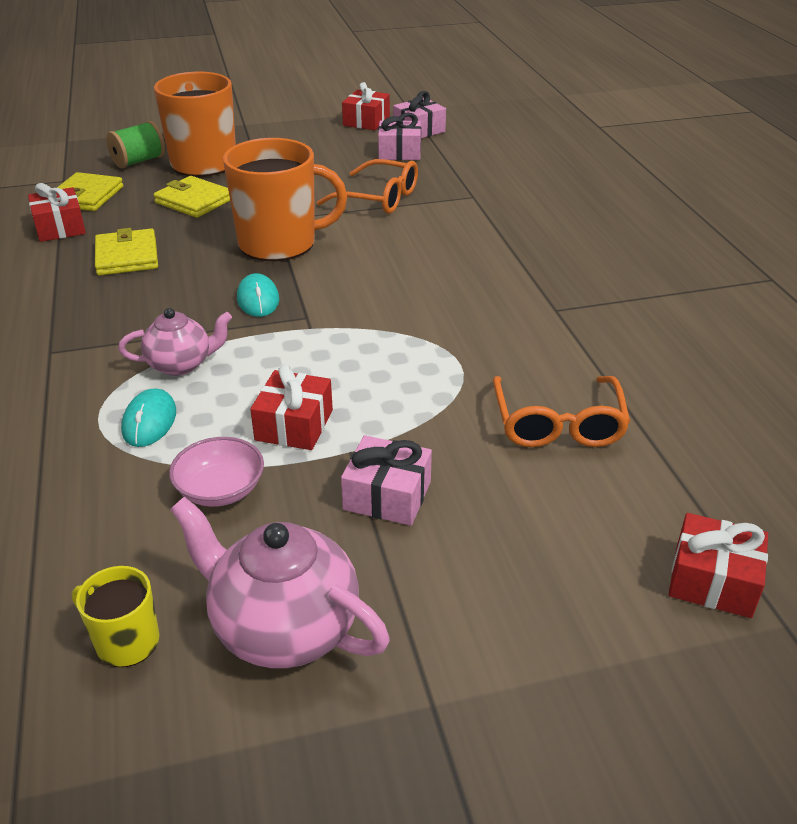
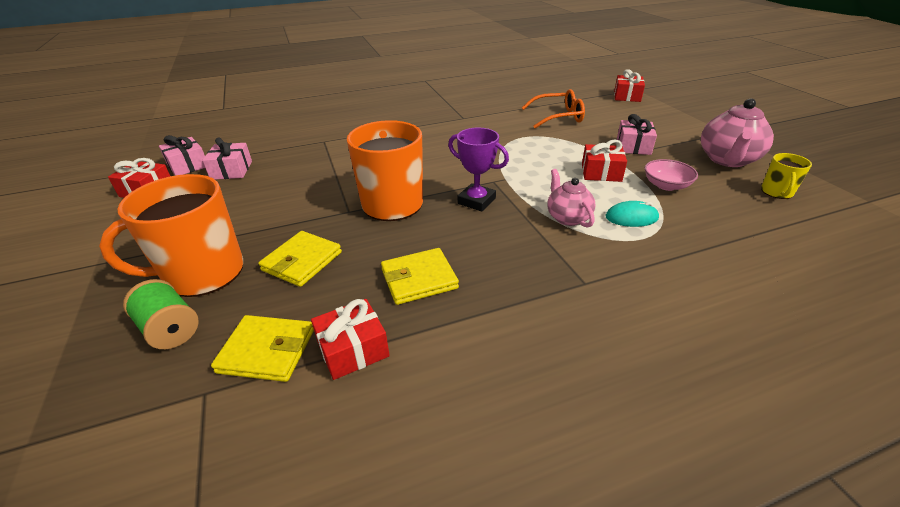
camera: 95 degrees left, 0 degrees up
turquoise mouse [237,273,279,317] -> purple trophy [448,128,509,212]
orange glasses [317,159,418,214] -> none

